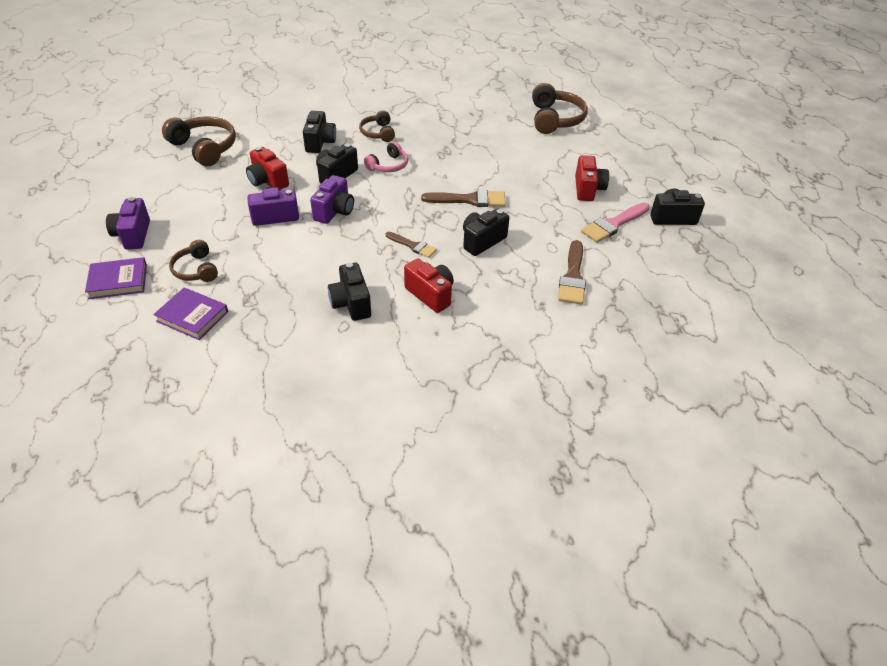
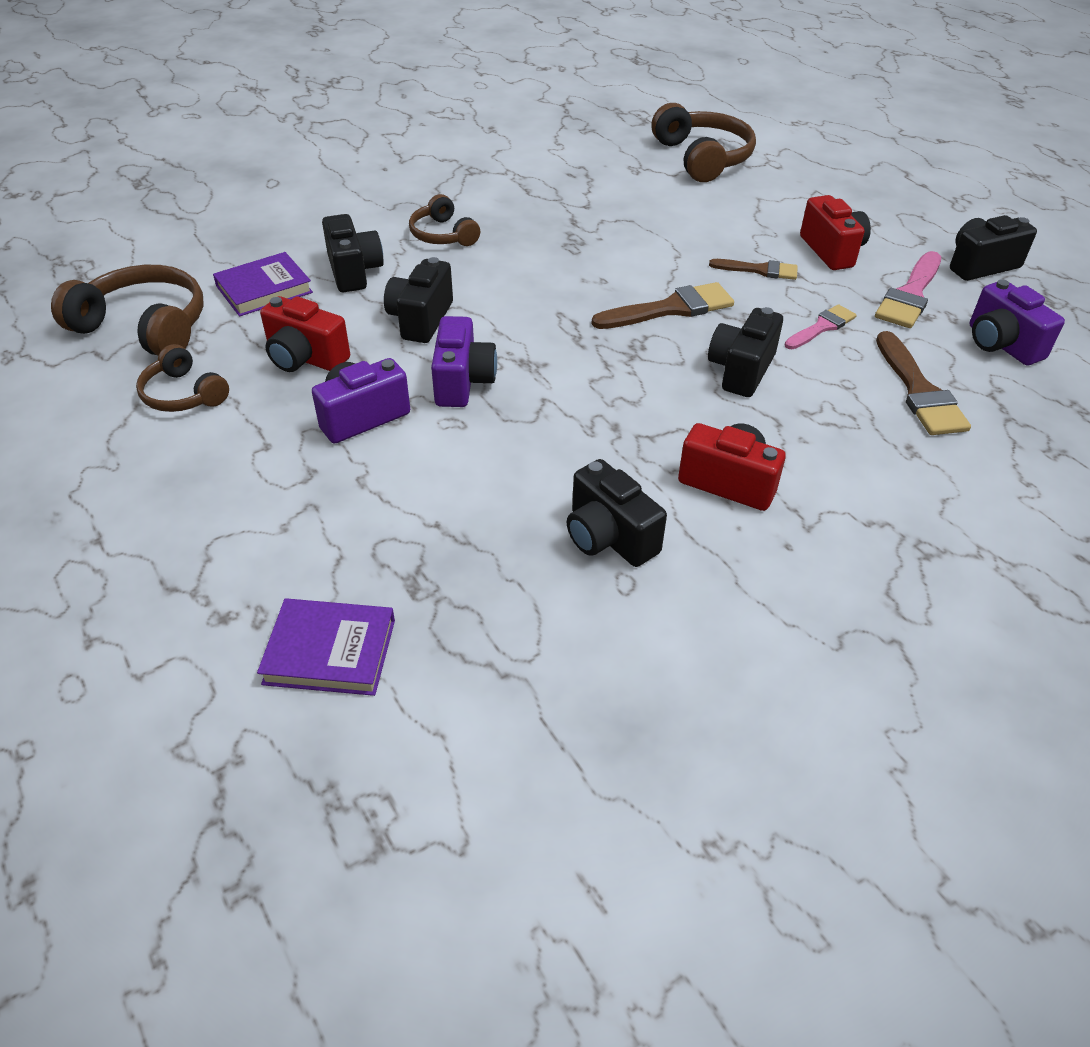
camera: 20 degrees left, 0 degrees up
purple book [85,257,147,299] -> purple book moved to [213,252,313,317]
purple camera [106,197,150,249] -> purple camera moved to [970,279,1065,365]
brown headphones [169,240,218,282] -> brown headphones moved to [136,344,229,412]
pink headphones [364,142,408,172] -> none
brown brush [386,232,437,258] -> brown brush moved to [709,259,798,280]
none -> pink brush [785,304,857,349]

